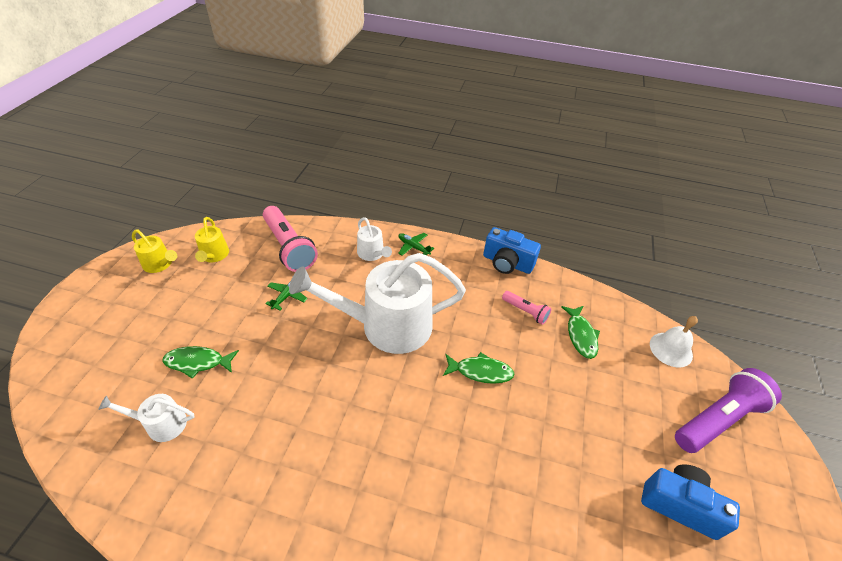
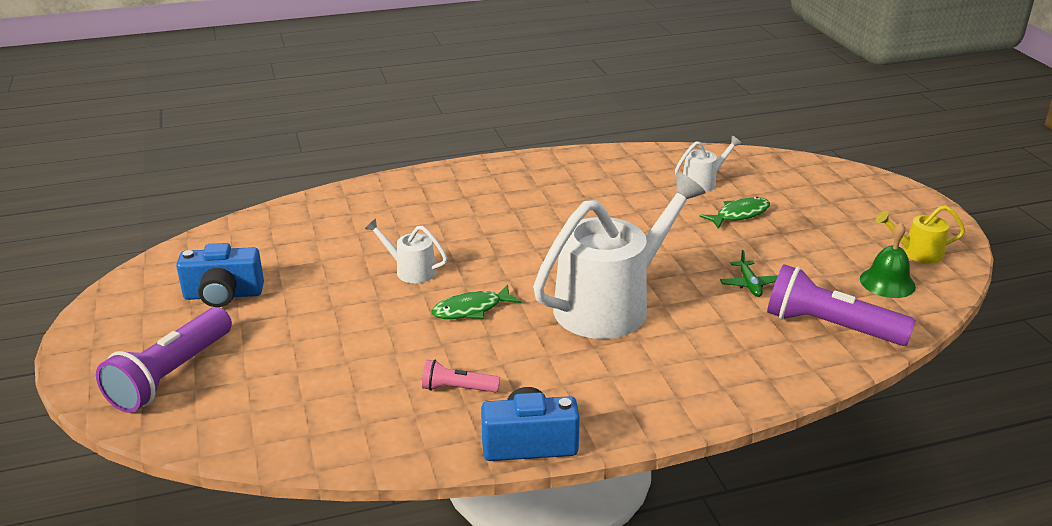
camera: 150 degrees right, 15 degrees down
yellow watering can [195,217,229,262] -> green bell [860,222,916,298]
pink flashlight [263,206,318,272] -> purple flashlight [767,264,916,346]
white watering can [357,217,392,261] -> white watering can moved to [365,219,447,283]
green plane [398,233,434,256] -> none
green fish [561,306,600,359] -> none
white bell [650,316,698,367] -> none

